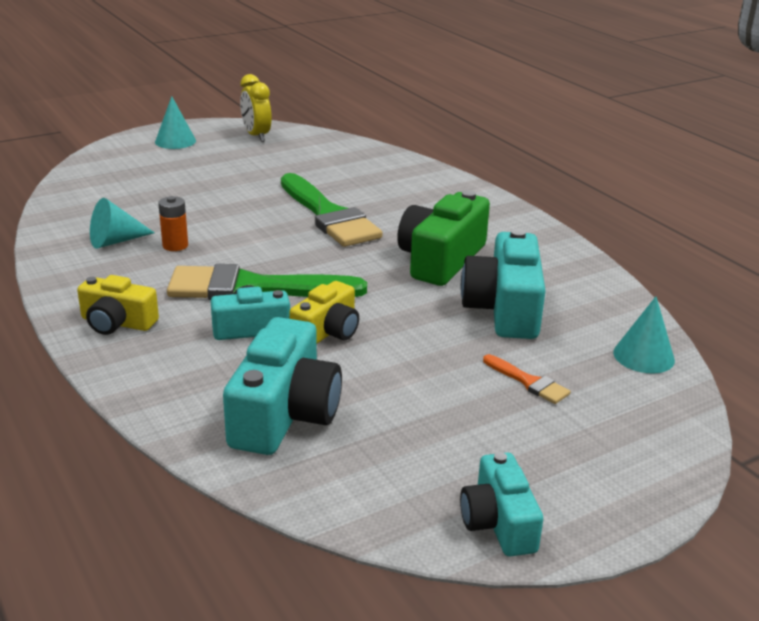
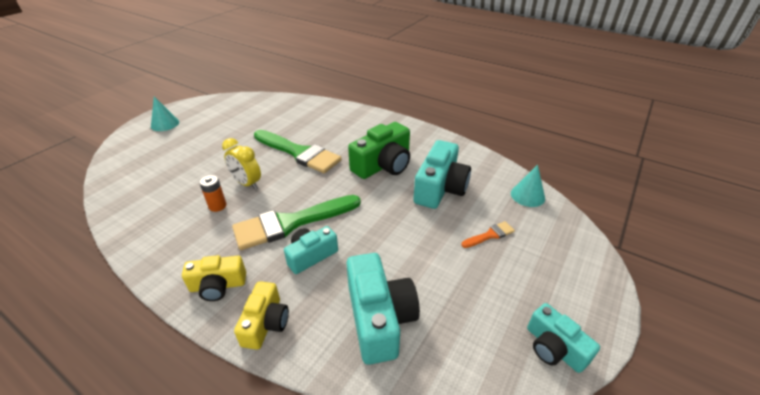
camera: 25 degrees left, 10 degrees up
turquoise cone [90,198,155,248] -> none
yellow clock [240,74,272,142] -> yellow clock moved to [222,138,261,190]
yellow camera [289,281,359,343] -> yellow camera moved to [234,281,289,350]
green camera [397,190,490,286] -> green camera turned 135 degrees counterclockwise [348,122,410,179]
turquoise camera [461,229,546,339] -> turquoise camera turned 135 degrees counterclockwise [413,140,471,209]
orange brush [483,354,571,404] -> orange brush turned 45 degrees counterclockwise [461,221,515,248]

